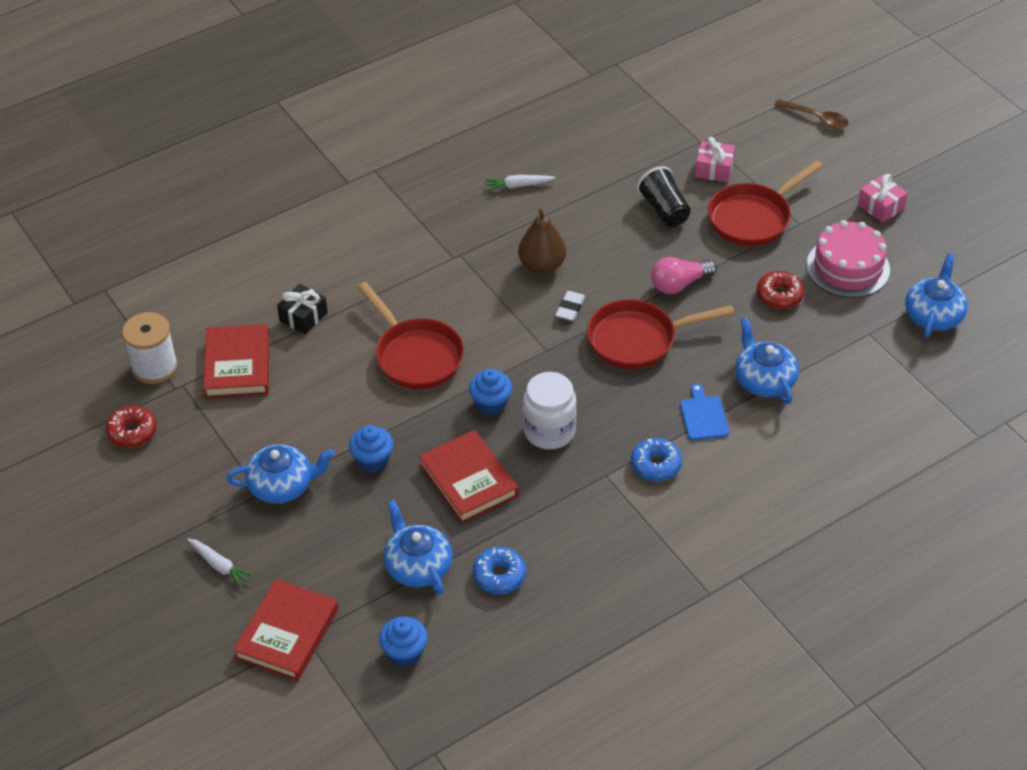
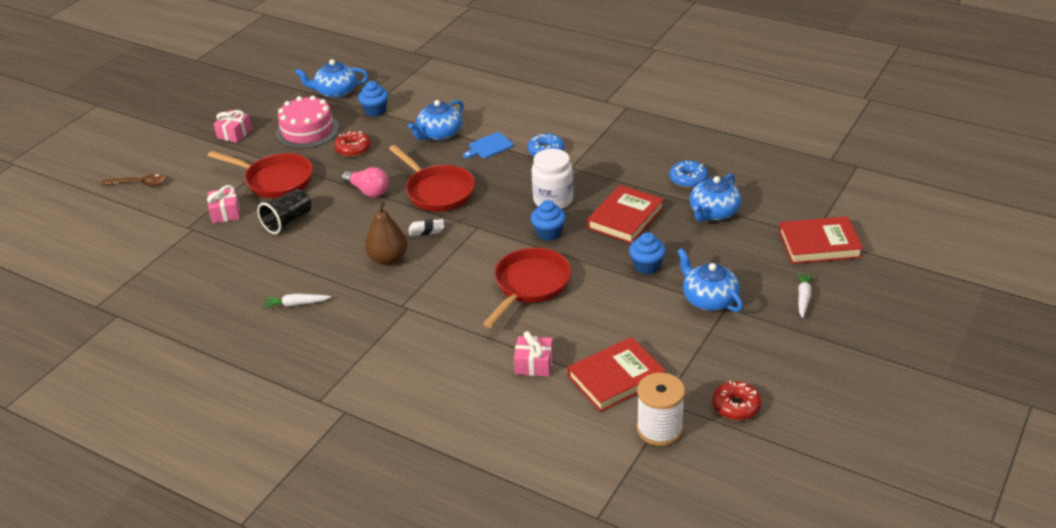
camera: 115 degrees left, 10 degrees down
black gift [277,284,328,335] -> pink gift [514,331,553,376]
blue cupcake [379,617,428,667] -> blue cupcake moved to [358,81,388,117]
white carrot [485,175,556,191] -> white carrot turned 120 degrees clockwise [263,294,331,309]
brown spoon [774,99,849,129] -> brown spoon turned 90 degrees clockwise [101,174,166,186]

